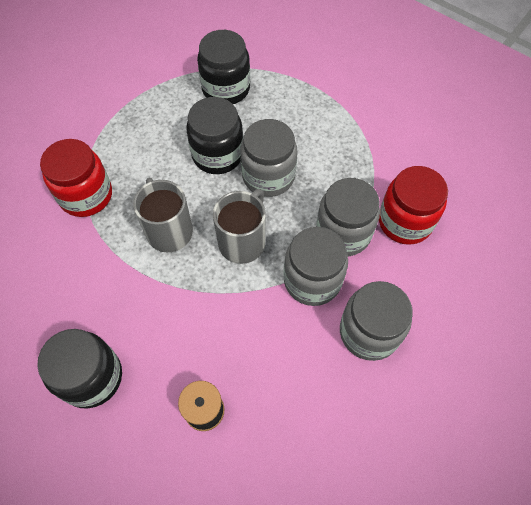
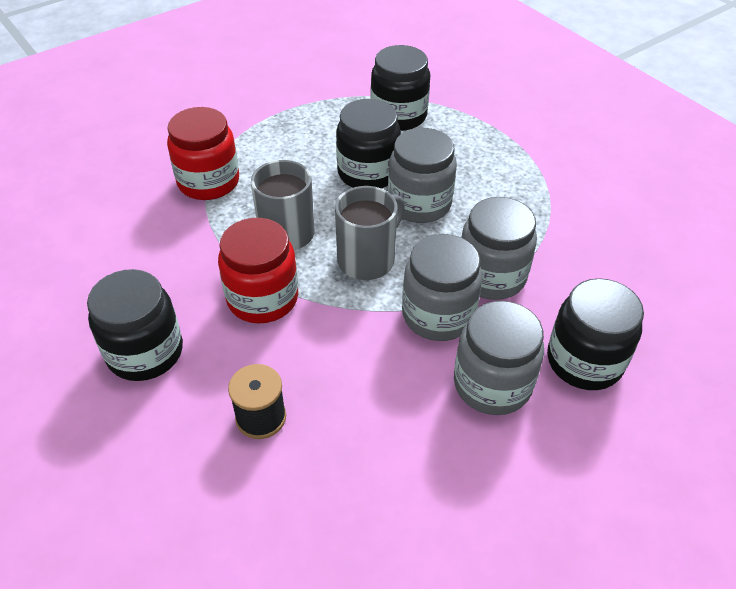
camera: 15 degrees right, 15 degrees down
red jar [379,166,448,245] -> red jar moved to [218,218,298,324]
none -> black jar [547,278,644,390]

